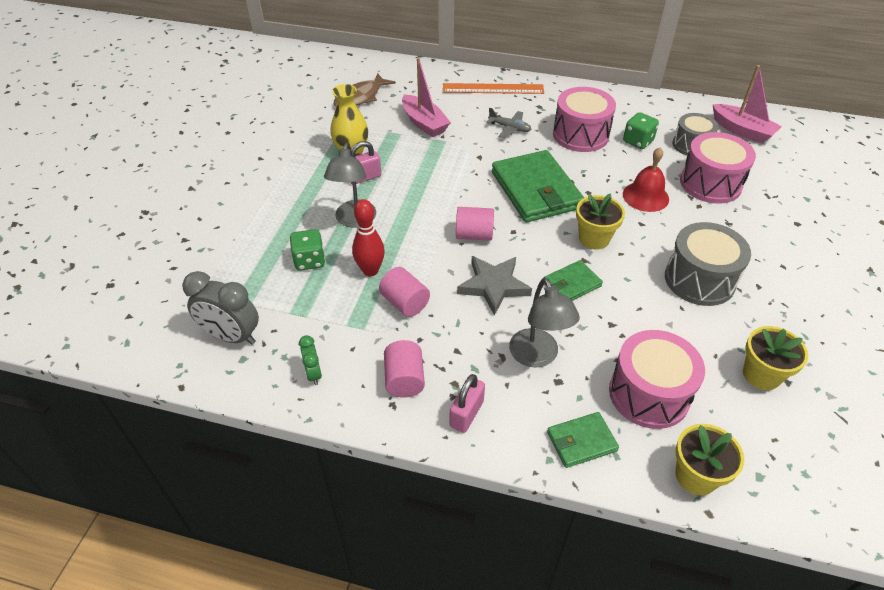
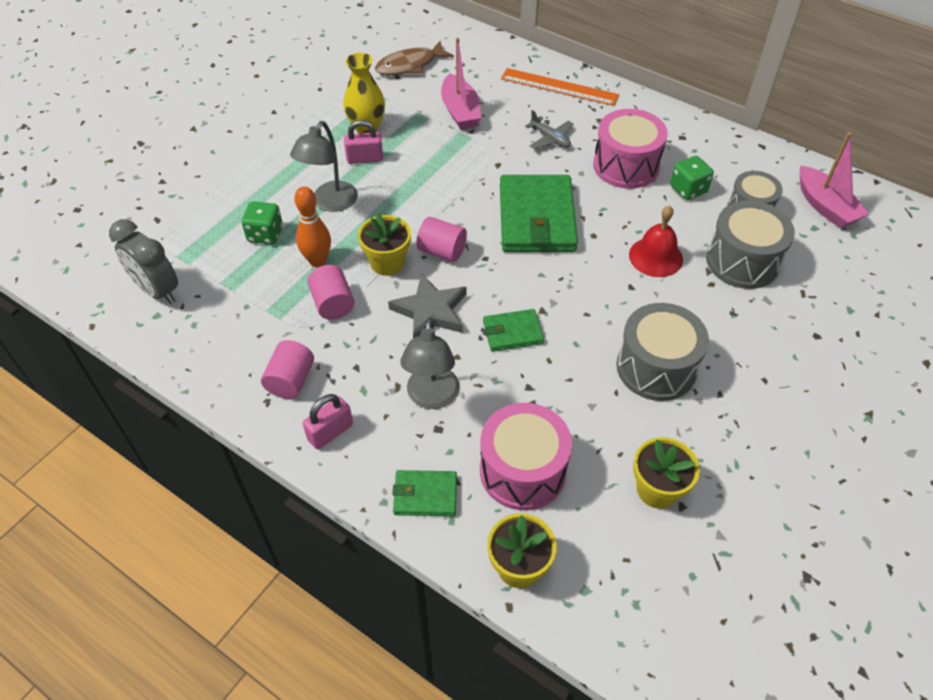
camera: 20 degrees right, 5 degrees up
green clock [299,335,322,385] -> none
red bowling pin [352,199,385,276] -> orange bowling pin [294,186,331,267]
yellow flower pot [576,193,625,249] -> yellow flower pot moved to [358,213,411,276]
pink drum [680,132,756,204] -> grey drum [706,200,795,289]

